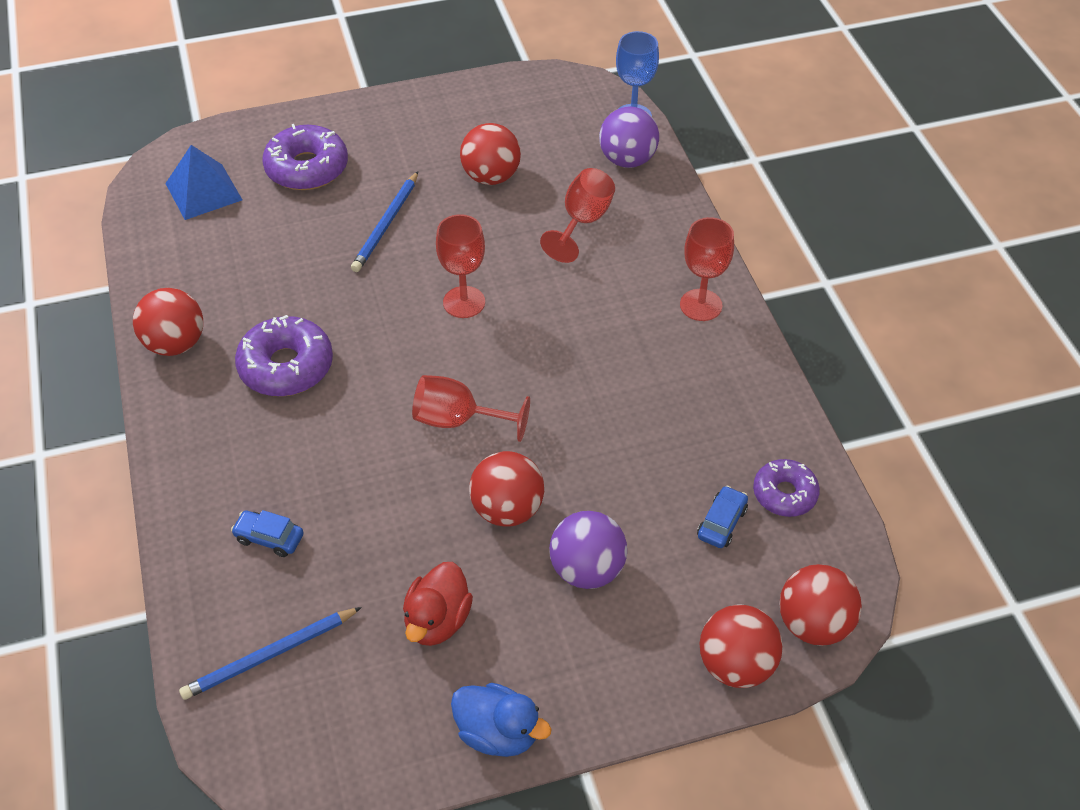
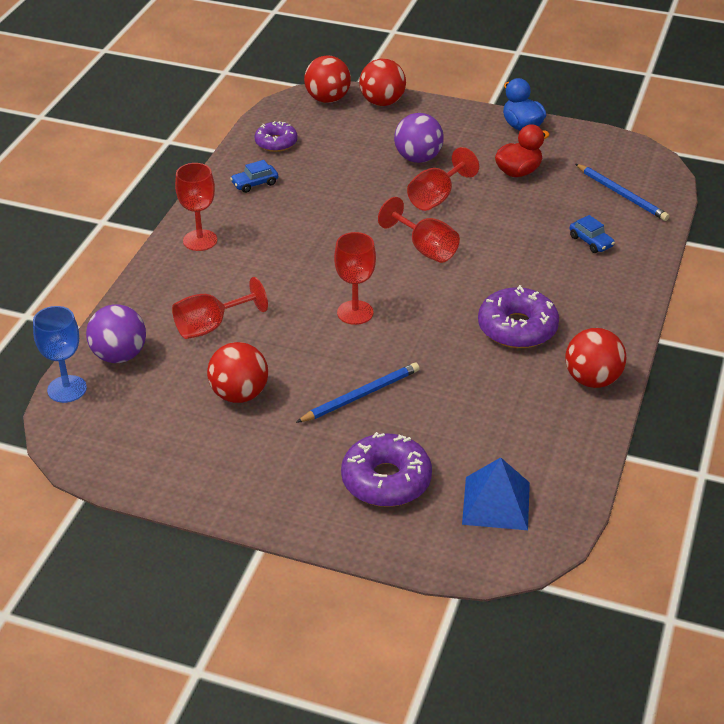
camera: 145 degrees left, 10 degrees down
blue pencil [179,607,362,700] -> blue pencil turned 45 degrees clockwise [576,164,670,221]
red ball [469,451,544,527] -> red goblet [407,147,479,211]
blue car [697,486,748,548] -> blue car moved to [230,160,278,193]

